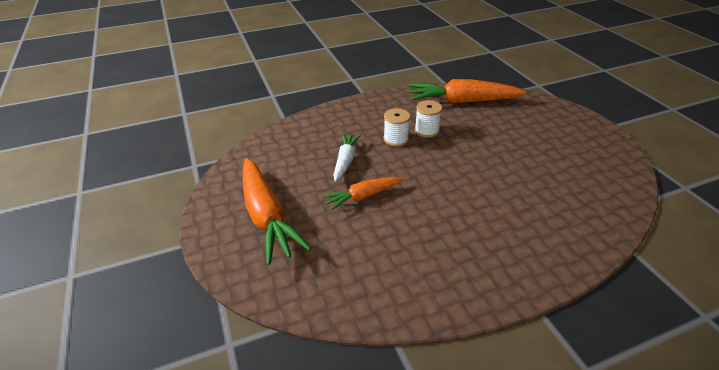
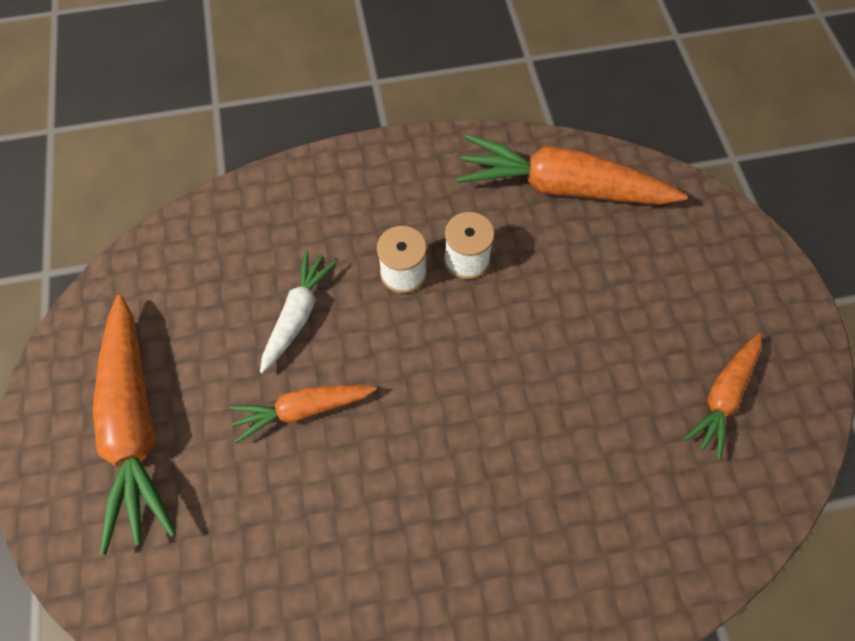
camera: 10 degrees right, 25 degrees up
none -> orange carrot [684,333,762,460]

